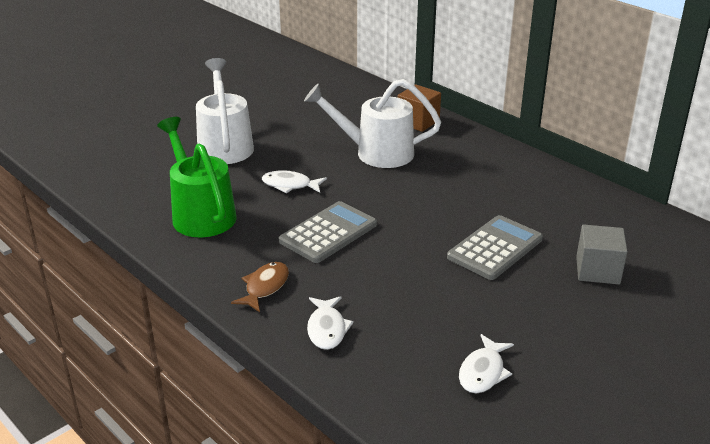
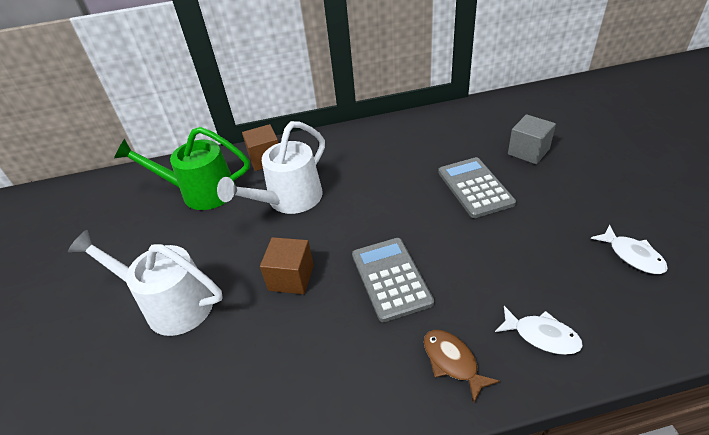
camera: 55 degrees left, 10 degrees up
green watering can [157,117,237,237] -> green watering can moved to [114,127,250,210]
white fish [262,170,327,193] -> brown cube [260,237,314,294]

